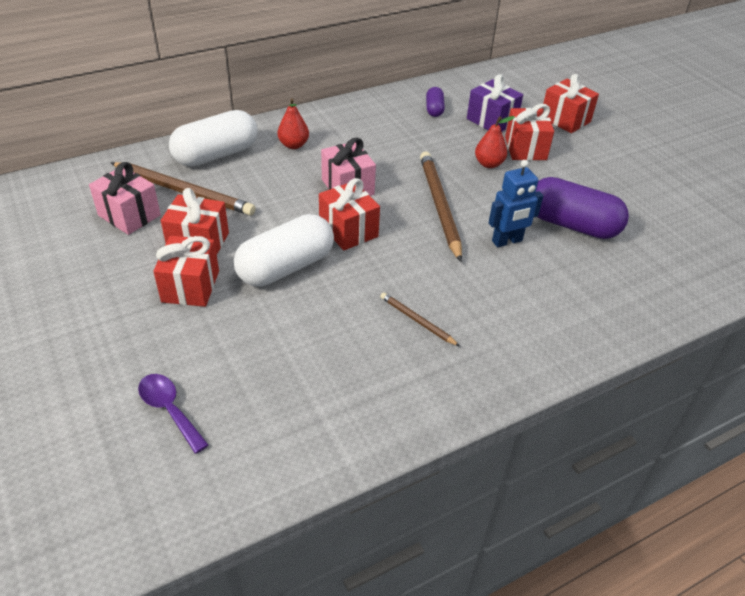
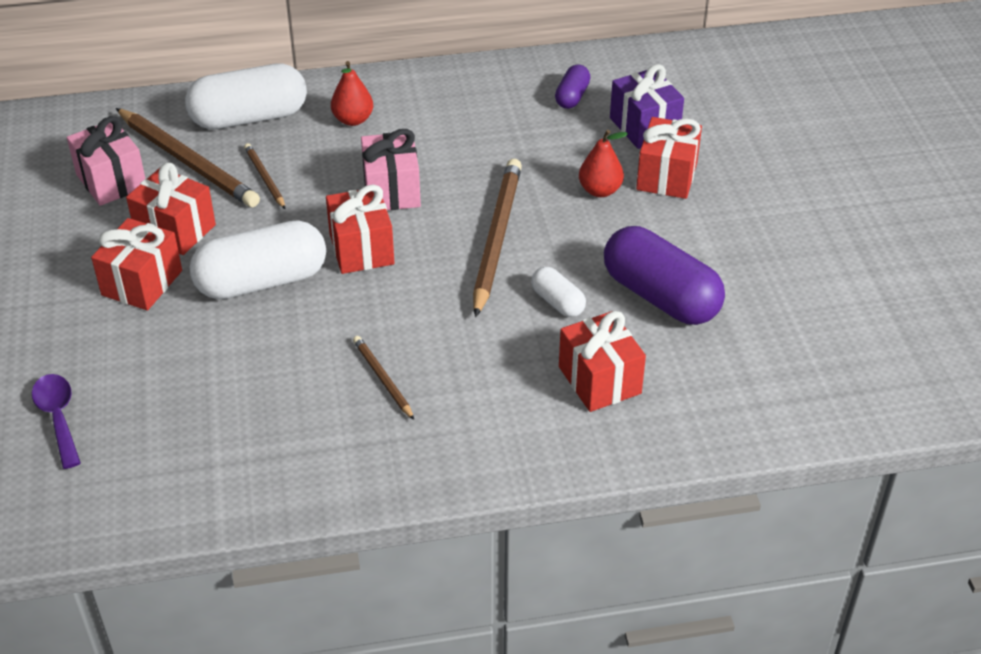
camera: 20 degrees right, 0 degrees up
blue robot [489,160,543,247] -> white capsule [531,267,586,317]
red gift [542,74,599,133] -> red gift moved to [559,311,646,412]
none -> brown pencil [244,143,285,209]

